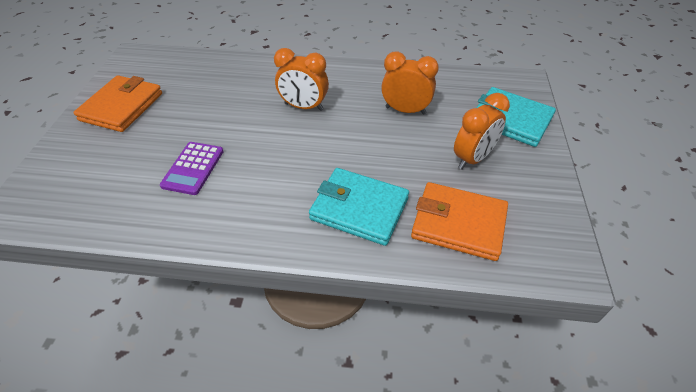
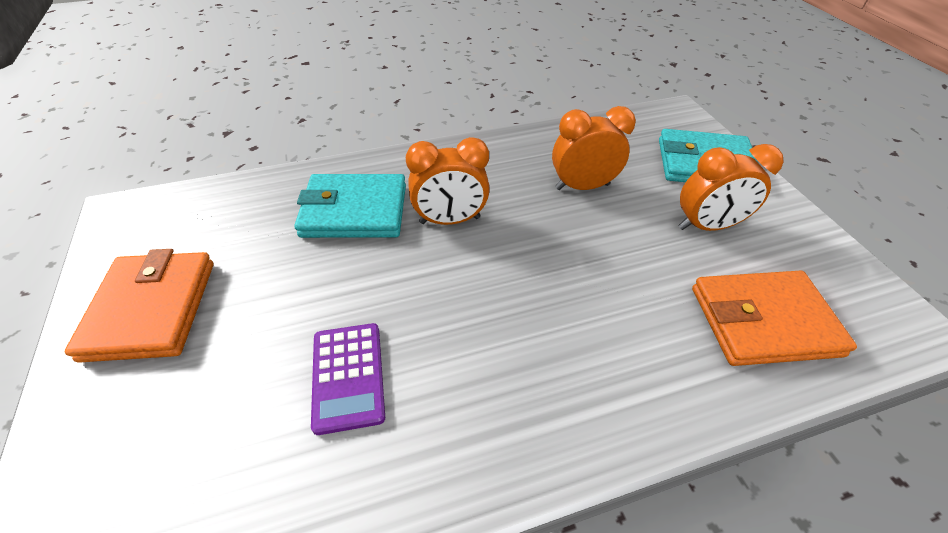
camera: 25 degrees left, 0 degrees up
turquoise wallet [309,168,409,246] -> turquoise wallet moved to [294,174,406,238]
orange clock [454,93,510,170] -> orange clock turned 60 degrees clockwise [678,144,784,231]

